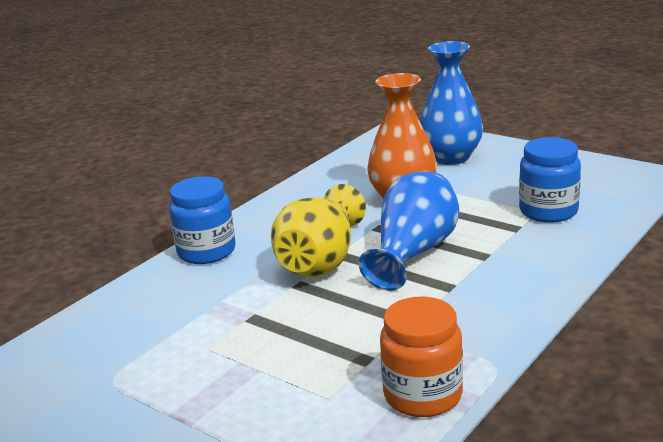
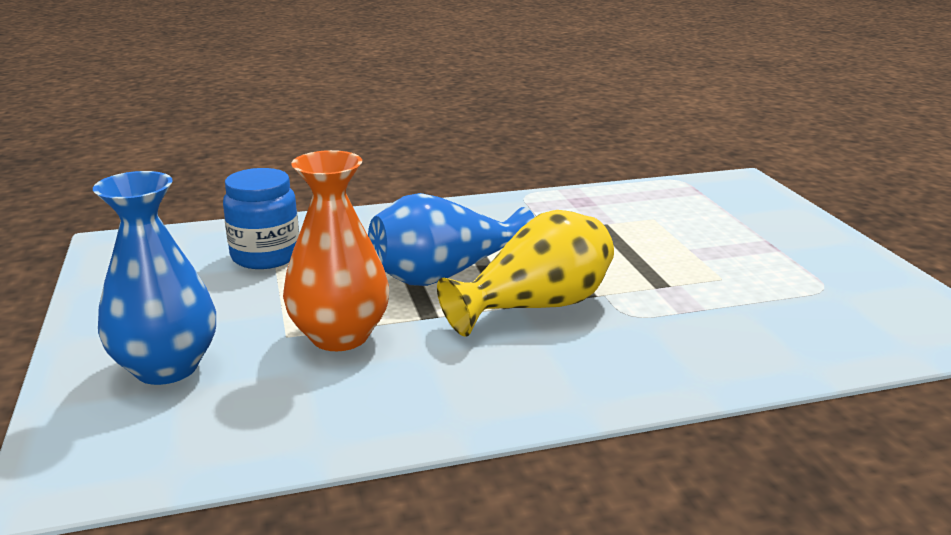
camera: 145 degrees left, 0 degrees up
blue jar [169,176,236,264] -> none
orange jar [380,297,463,417] -> none

